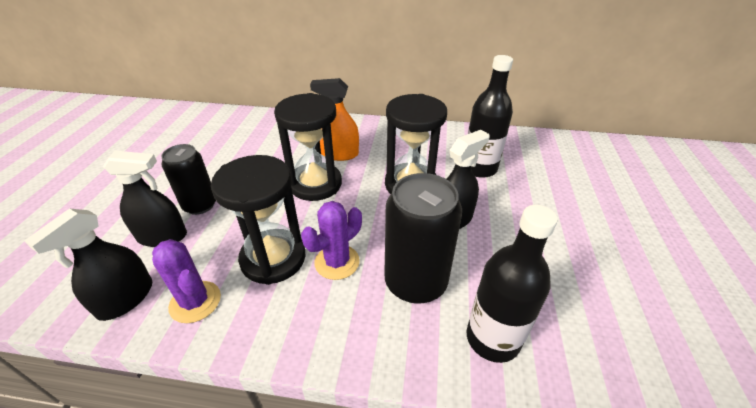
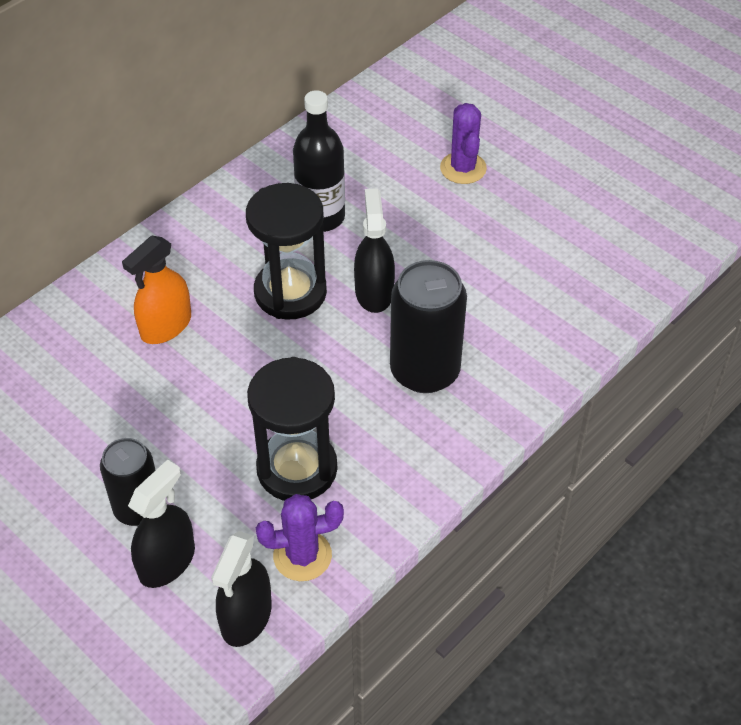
camera: 55 degrees left, 10 degrees up
black spray bottle [24,208,152,321] -> black spray bottle turned 45 degrees clockwise [211,531,272,647]
black hourglass [274,93,342,201] -> none
purple cactus [301,201,362,280] -> purple cactus moved to [440,103,487,184]
black bottle [467,205,558,363] -> none

